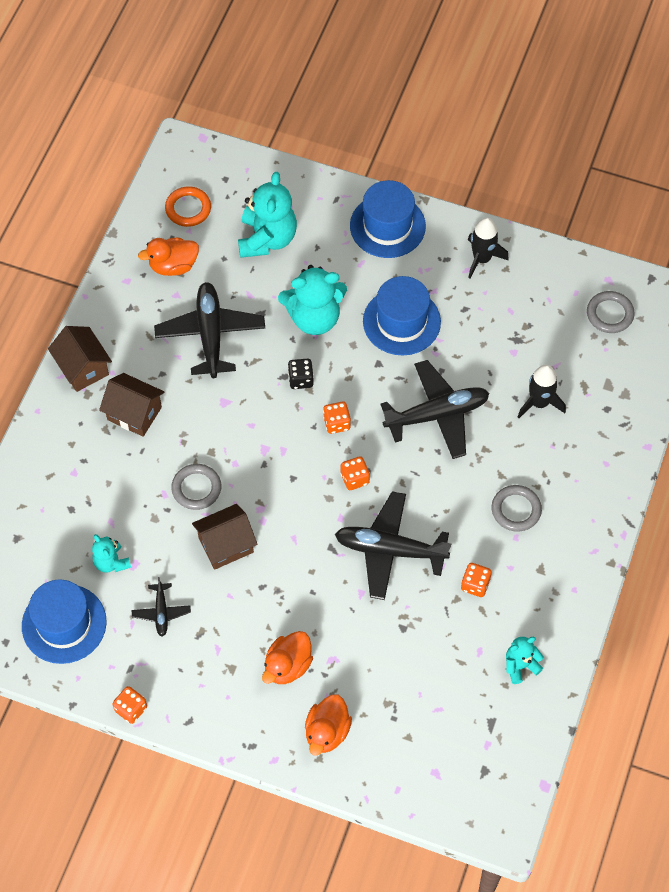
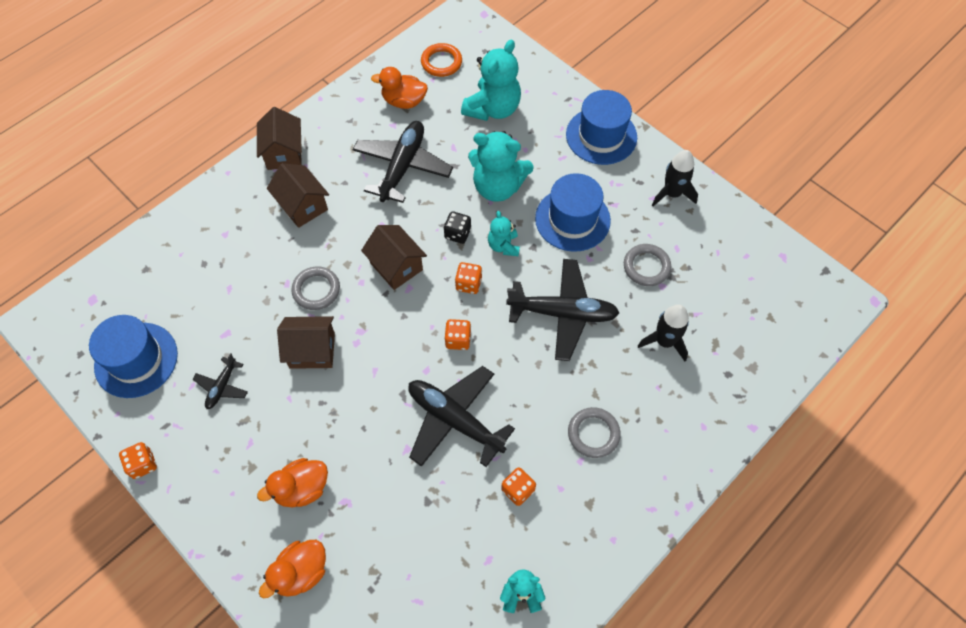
camera: 25 degrees right, 0 degrees up
turquoise teddy bear [92,534,131,573] -> turquoise teddy bear moved to [488,211,520,256]
grey ring [587,291,635,333] -> grey ring moved to [624,244,671,286]
none -> brown house [361,225,427,290]

